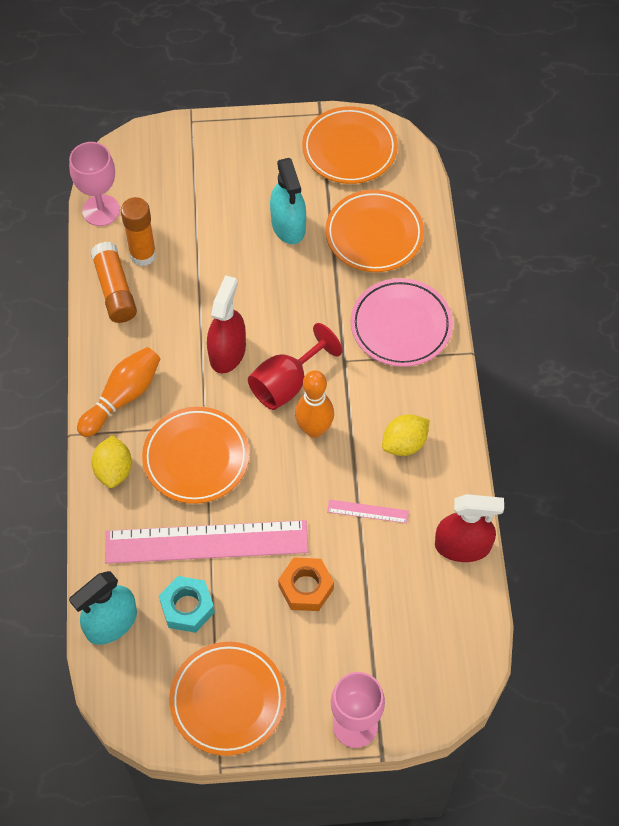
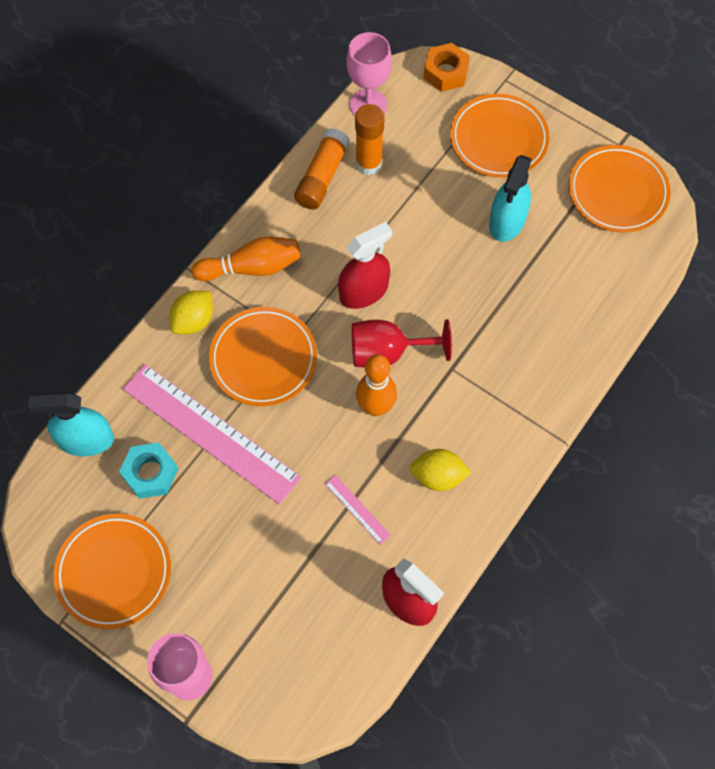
camera: 40 degrees right, 5 degrees up
orange nut [278,557,334,611] -> orange nut moved to [423,43,470,92]
orange plate [325,190,424,272] -> orange plate moved to [450,94,550,178]
pink plate [351,278,453,367] -> none

